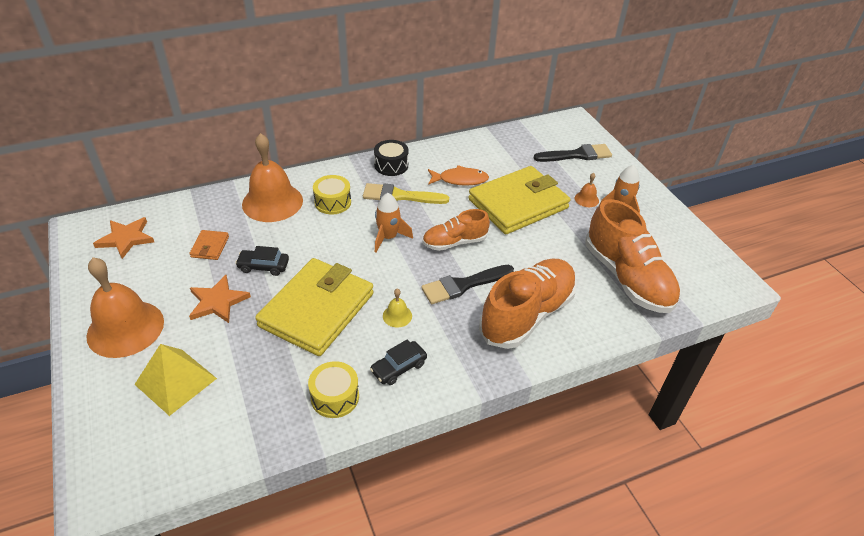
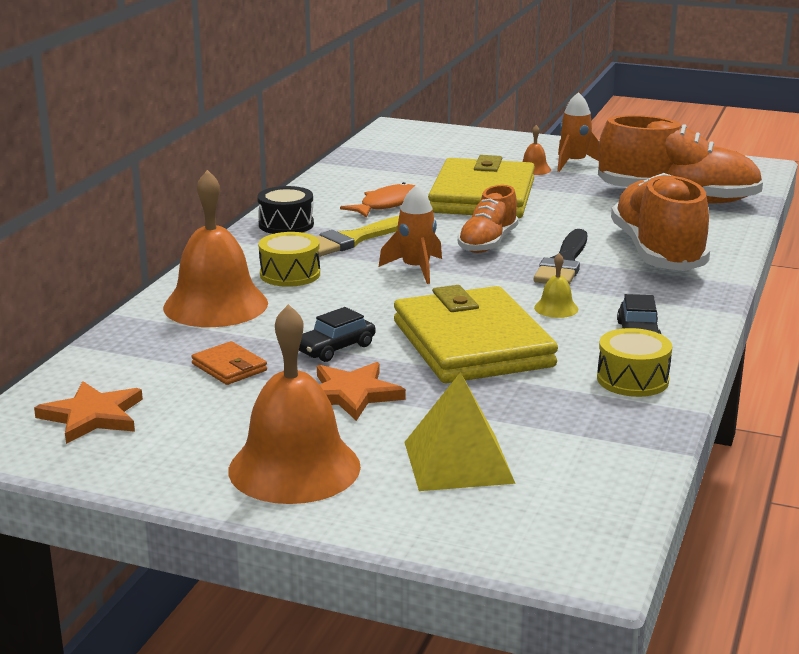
camera: 45 degrees left, 20 degrees down
black brush [534,144,612,162] -> none

